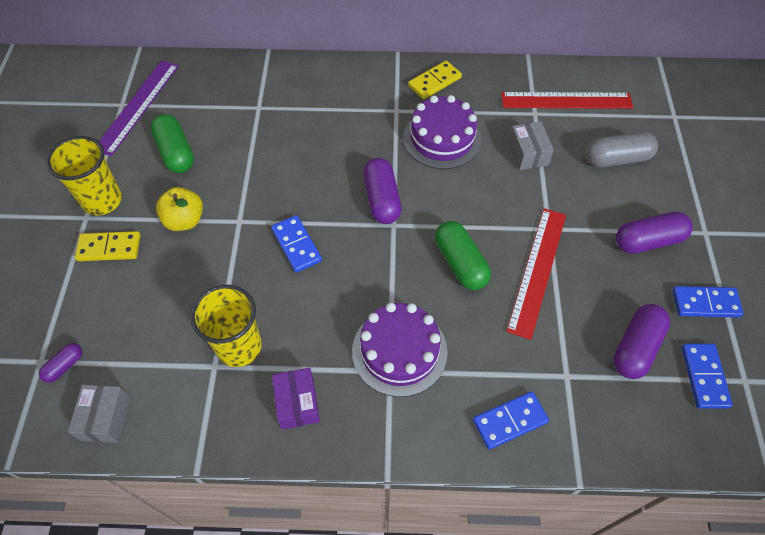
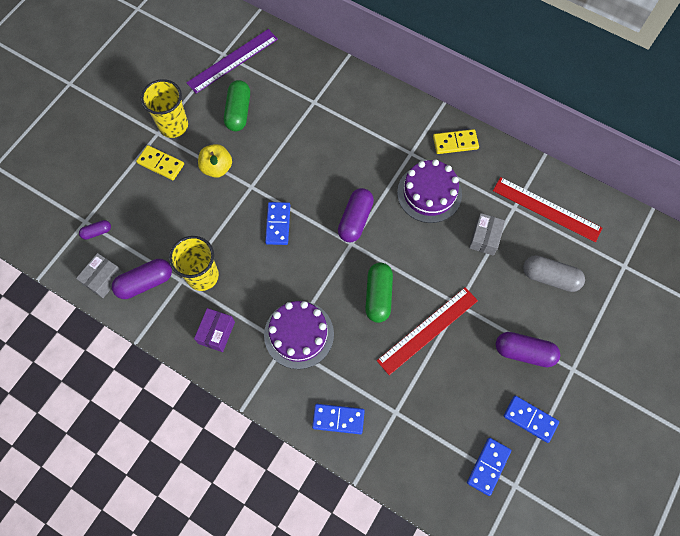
camera: 30 degrees right, 10 degrees up
purple capsule [613,304,670,379] -> purple capsule moved to [112,259,172,299]

